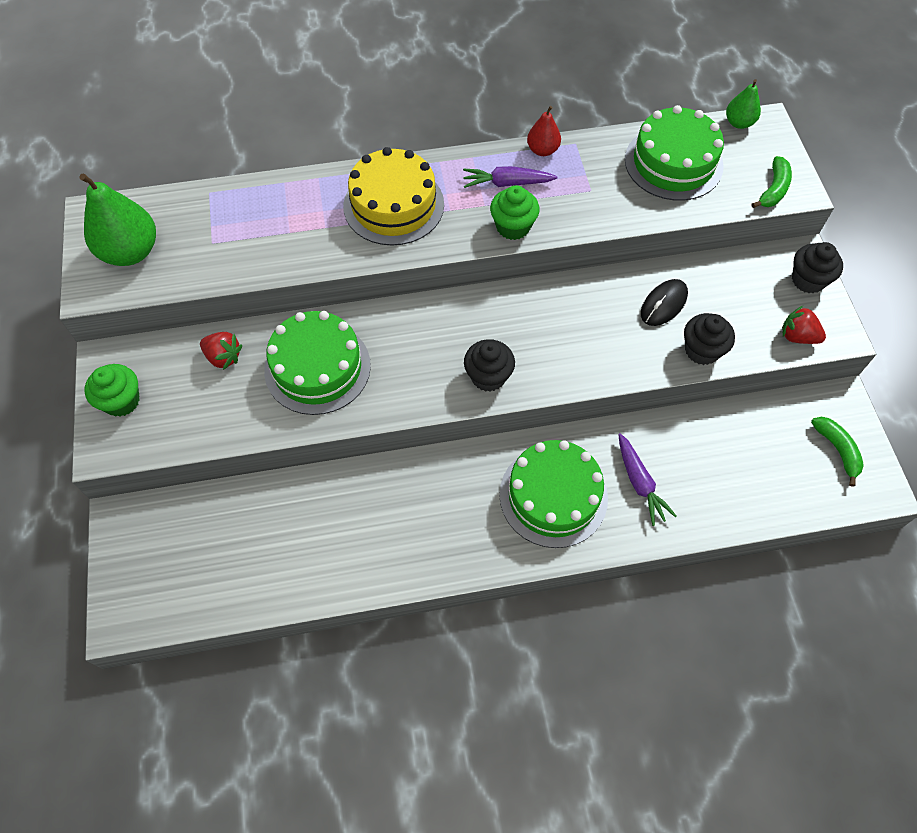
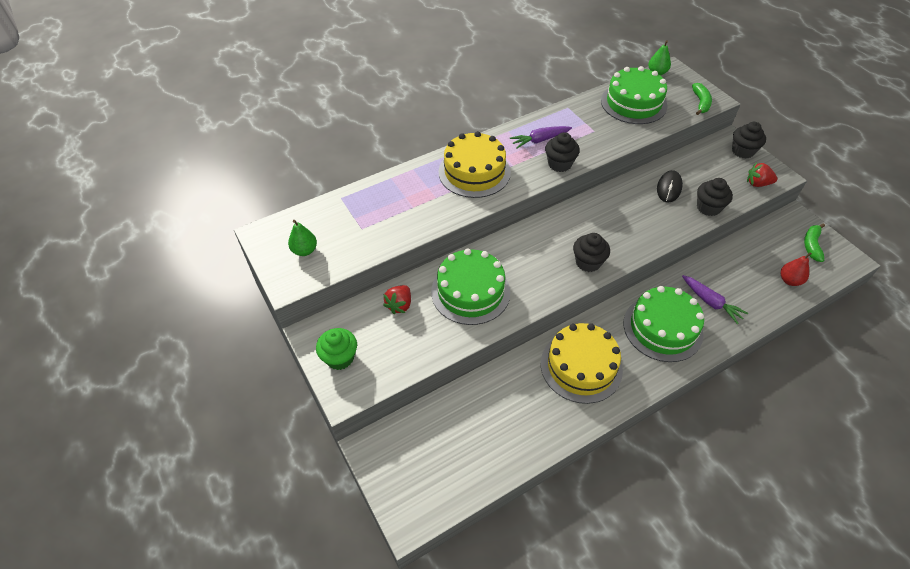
camera: 20 degrees left, 10 degrees down
green pear [79,174,156,266] -> green pear [288,220,317,256], size x0.54
red strawberry [200,332,242,370] -> red strawberry turned 105 degrees clockwise [383,285,411,314]
green cupcake [490,185,539,240] -> black cupcake [545,132,580,172]
red pear [527,106,561,156] -> red pear moved to [781,252,812,286]
green banana [811,417,864,487] -> green banana turned 120 degrees counterclockwise [804,223,825,262]
none -> yellow cake [541,323,623,404]

